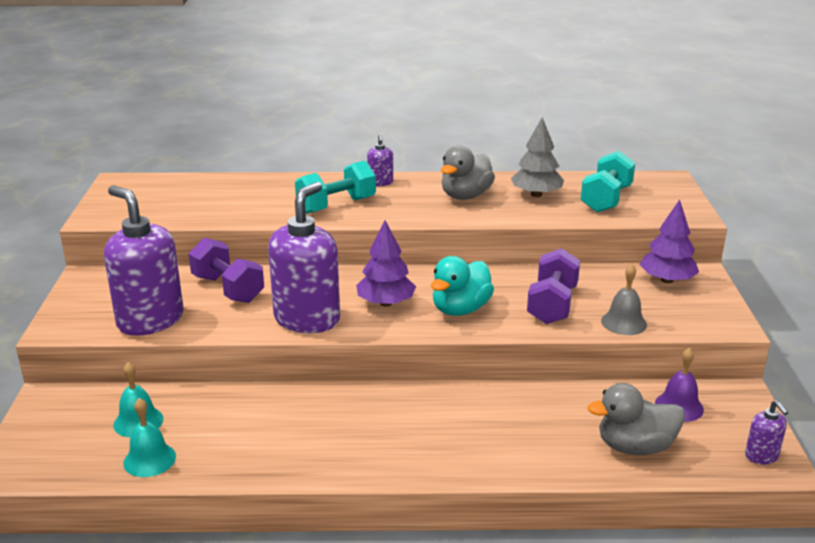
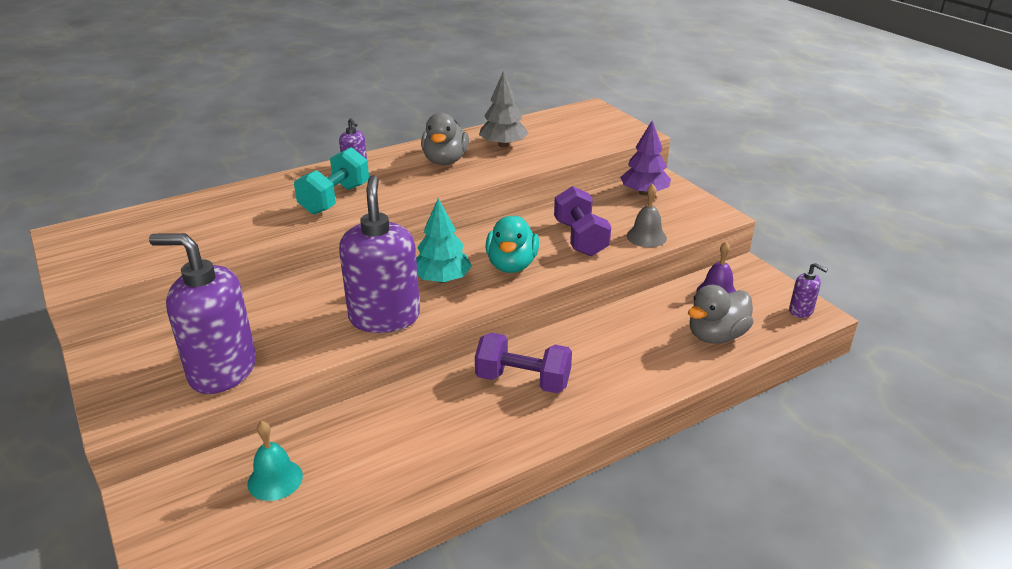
camera: 30 degrees left, 5 degrees up
turquoise bell [123,398,176,477] -> none
purple dumbbell [188,238,264,303] -> purple dumbbell moved to [475,333,572,393]
purple tree [356,220,416,307] -> turquoise tree [416,198,472,283]
turquoise dumbbell [580,151,635,212] -> none

